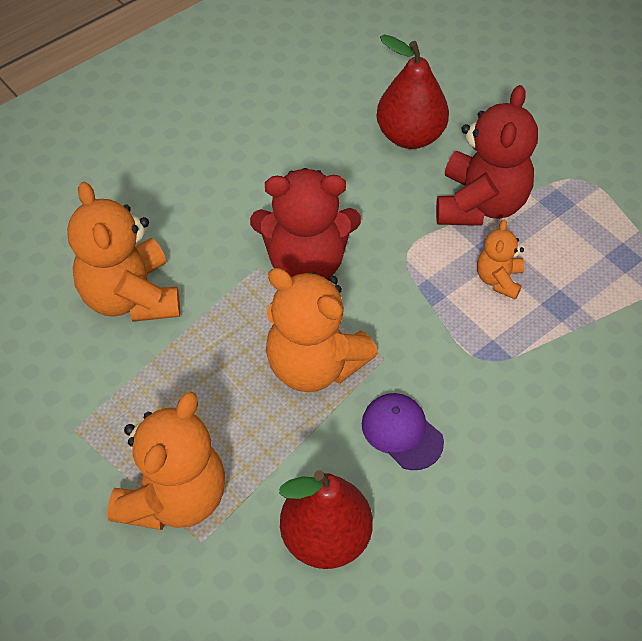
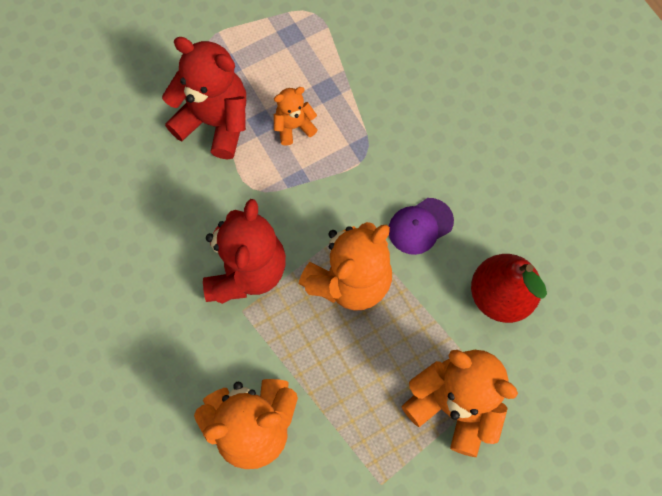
camera: 80 degrees left, 15 degrees up
red pear [377,34,449,149] -> none
orange teddy bear [477,220,524,300] -> orange teddy bear turned 135 degrees clockwise [274,87,318,146]

